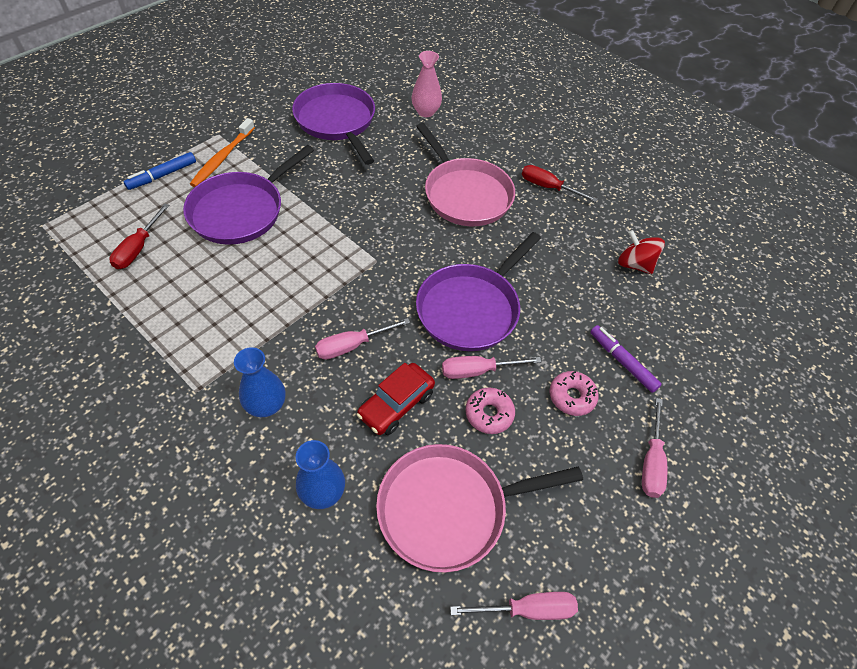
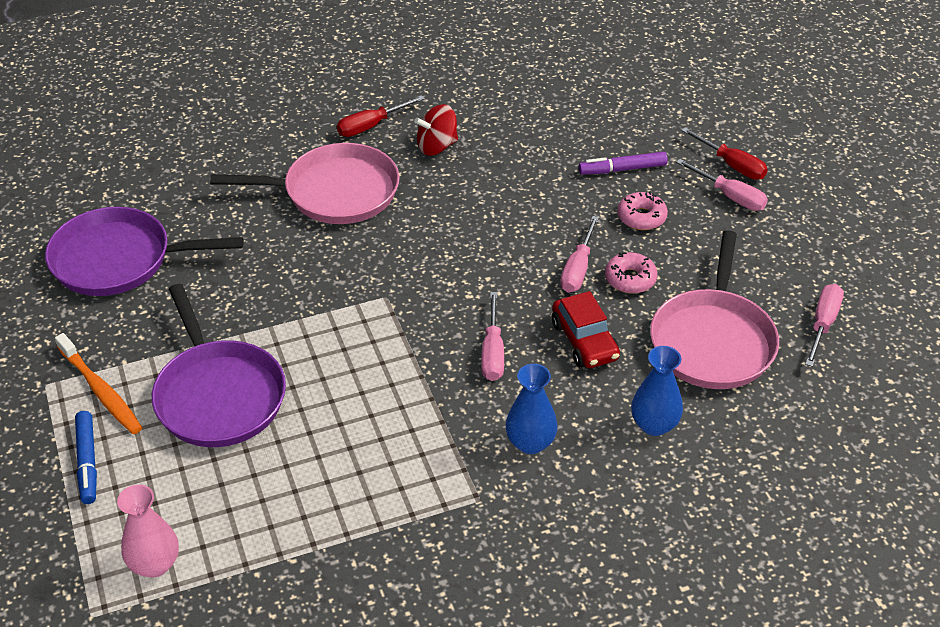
camera: 60 degrees left, 10 degrees down
red screwdriver [109,204,170,269] -> red screwdriver moved to [681,127,768,180]
pink vase [411,51,442,117] -> pink vase moved to [117,485,179,578]
purple pan [416,232,541,351] -> none
red spinning top [618,230,665,274] -> red spinning top moved to [414,104,458,156]

